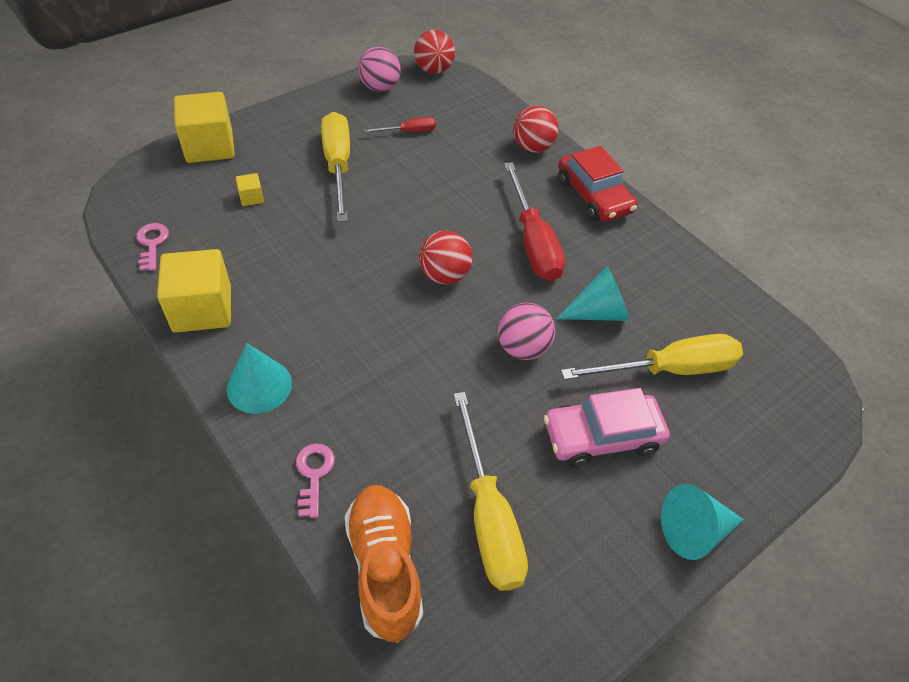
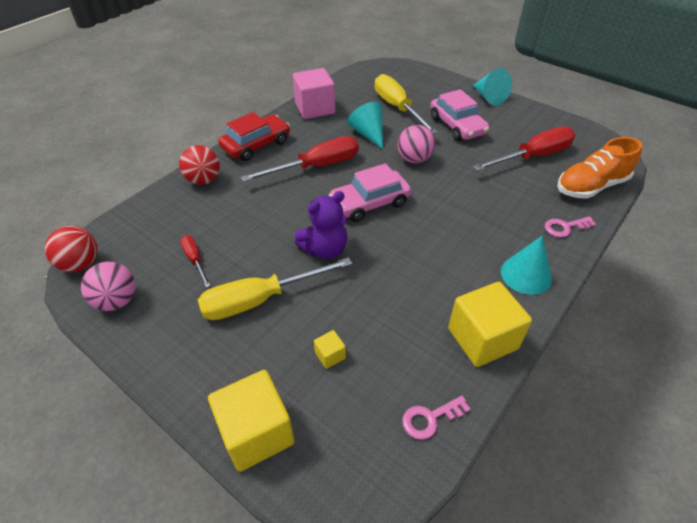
camera: 100 degrees left, 5 degrees down
red ball [419,231,472,284] -> pink car [329,163,411,222]
yellow screwdriver [453,392,528,591] -> red screwdriver [473,127,575,171]
none -> pink cube [293,68,335,119]
none -> purple teddy bear [295,191,347,259]

